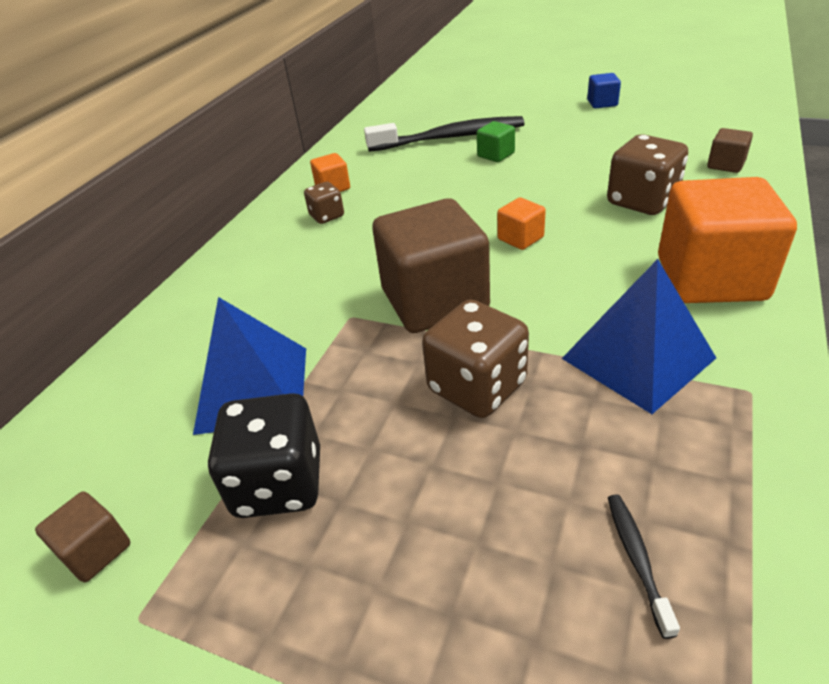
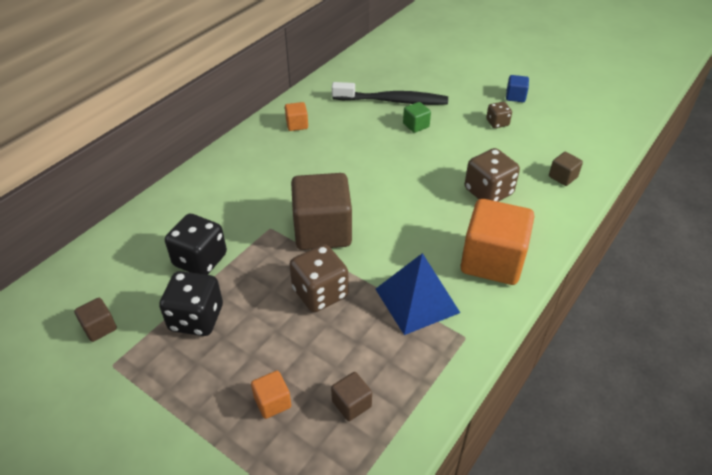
camera: 10 degrees right, 5 degrees up
blue pyramid [193,297,306,435] -> black dice [165,214,227,275]
brown dice [304,182,344,224] -> brown dice moved to [486,102,512,128]
orange cube [497,198,546,250] -> orange cube moved to [251,371,291,419]
black toothbrush [608,494,680,639] -> brown cube [331,372,372,421]

